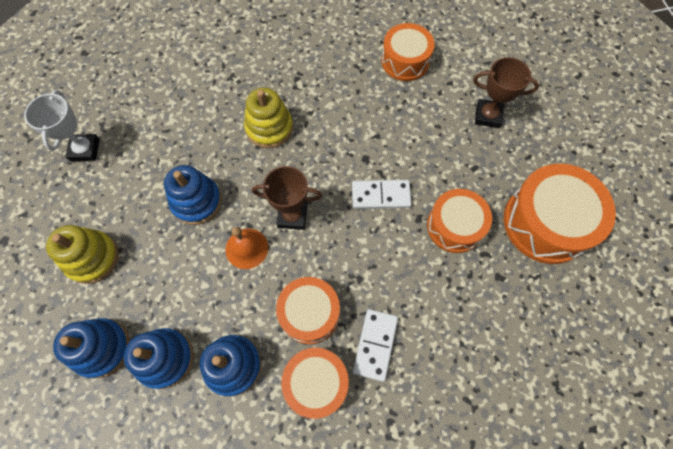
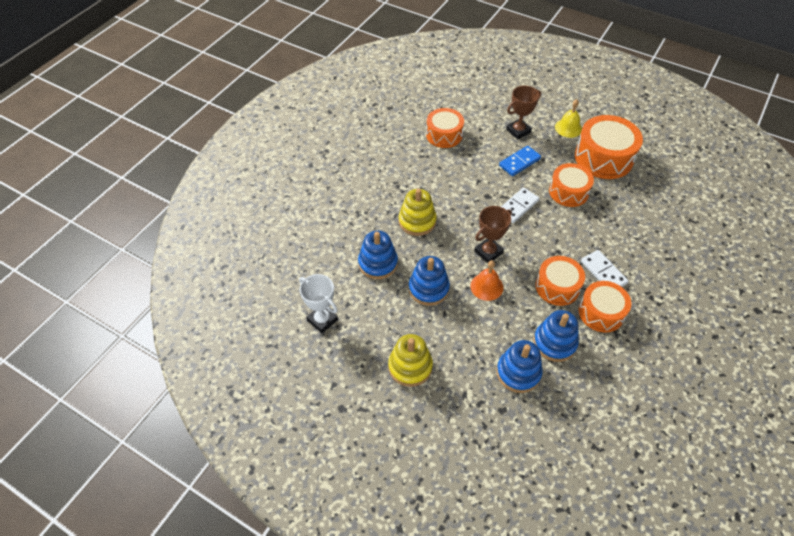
camera: 45 degrees left, 15 degrees down
blue stacking toy [53,318,130,378] -> blue stacking toy moved to [358,231,398,279]
none -> blue domino [499,146,541,176]
none -> yellow bell [555,99,582,138]

